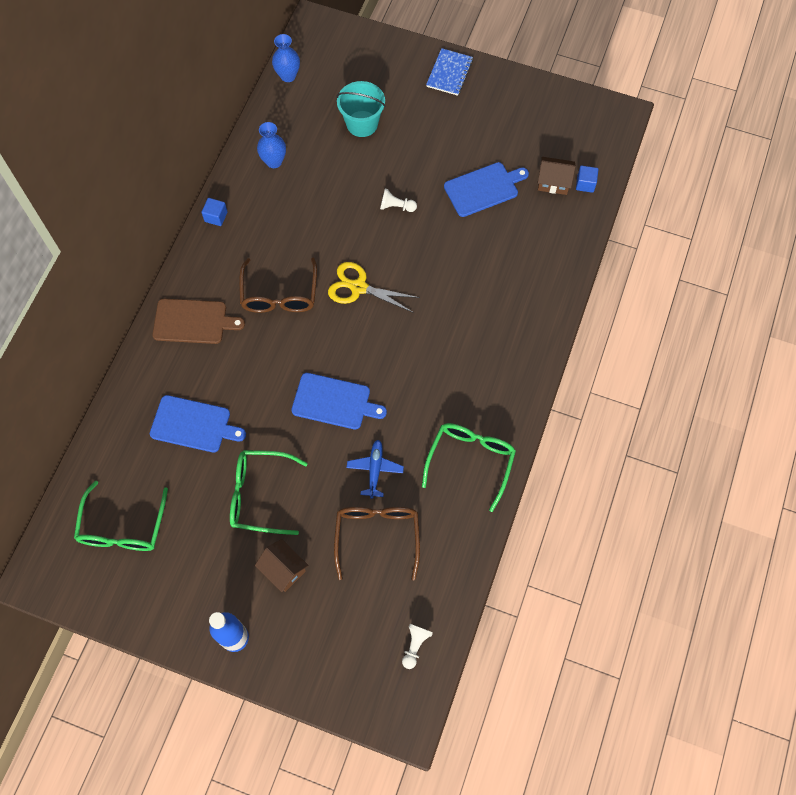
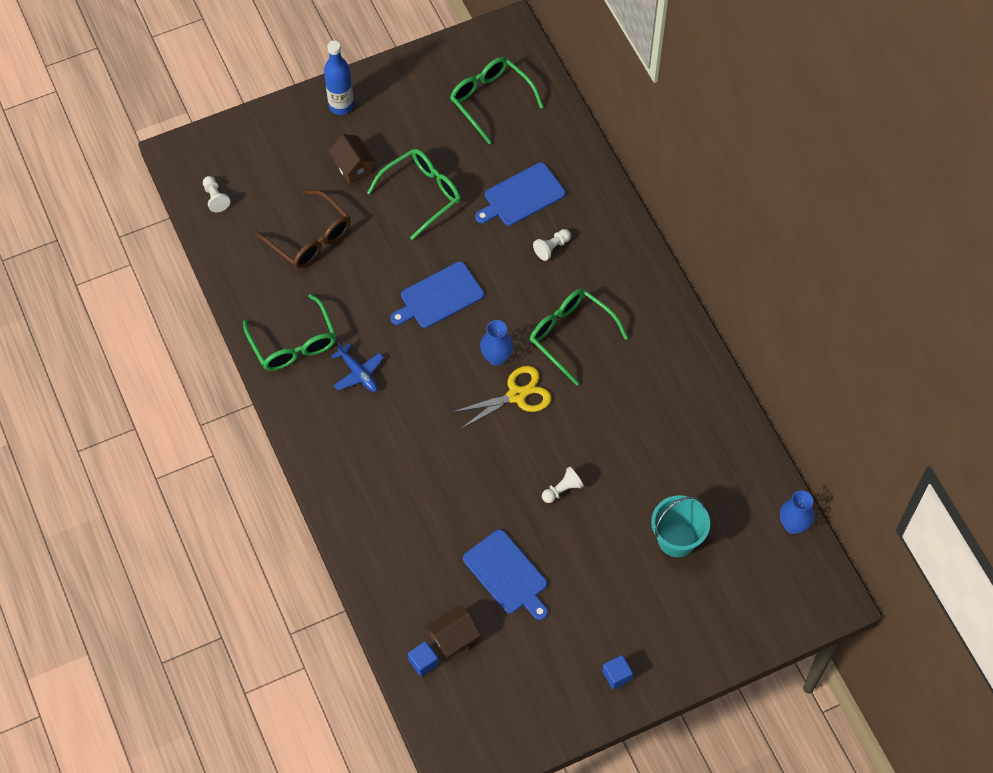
camera: 135 degrees right, 5 degrees down
brown cutting board [152,299,245,344] -> none
blue cube [202,198,228,226] -> blue cube moved to [602,655,633,689]
brown glasses [239,258,317,313] -> green glasses [530,289,628,385]
brown house [255,539,309,592] -> brown house turned 60 degrees clockwise [329,134,376,184]
blue vase [257,122,286,168] -> blue vase moved to [480,320,513,366]
blue plane [347,440,404,499] -> blue plane moved to [331,342,384,392]
blue notebook [426,48,473,96] -> none
blue cutting board [444,162,529,217] -> blue cutting board turned 60 degrees counterclockwise [463,529,548,620]
none -> white pawn [533,229,571,261]

